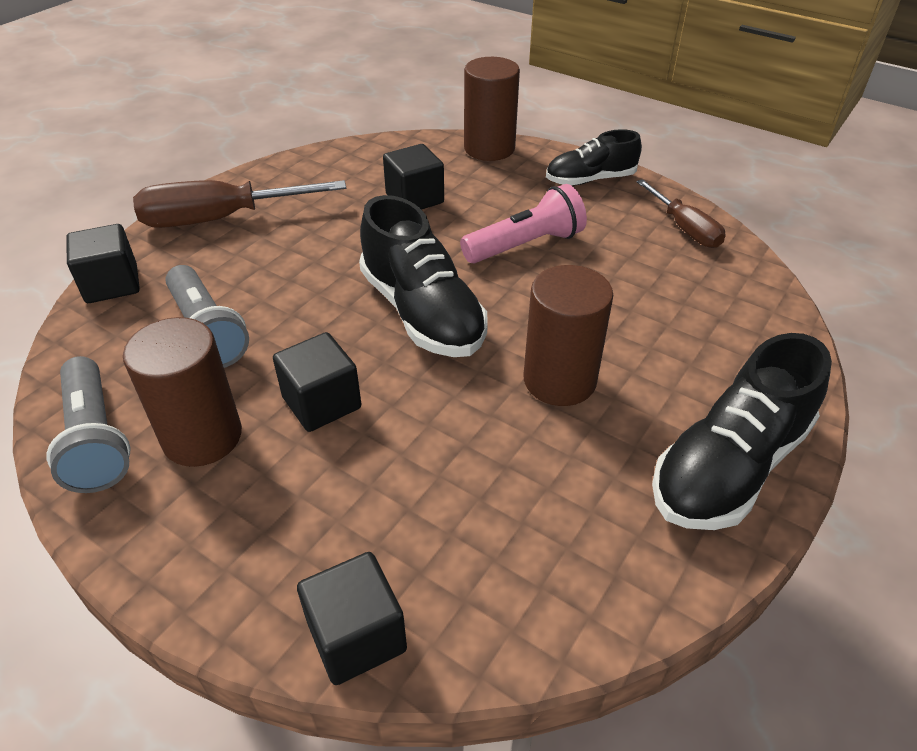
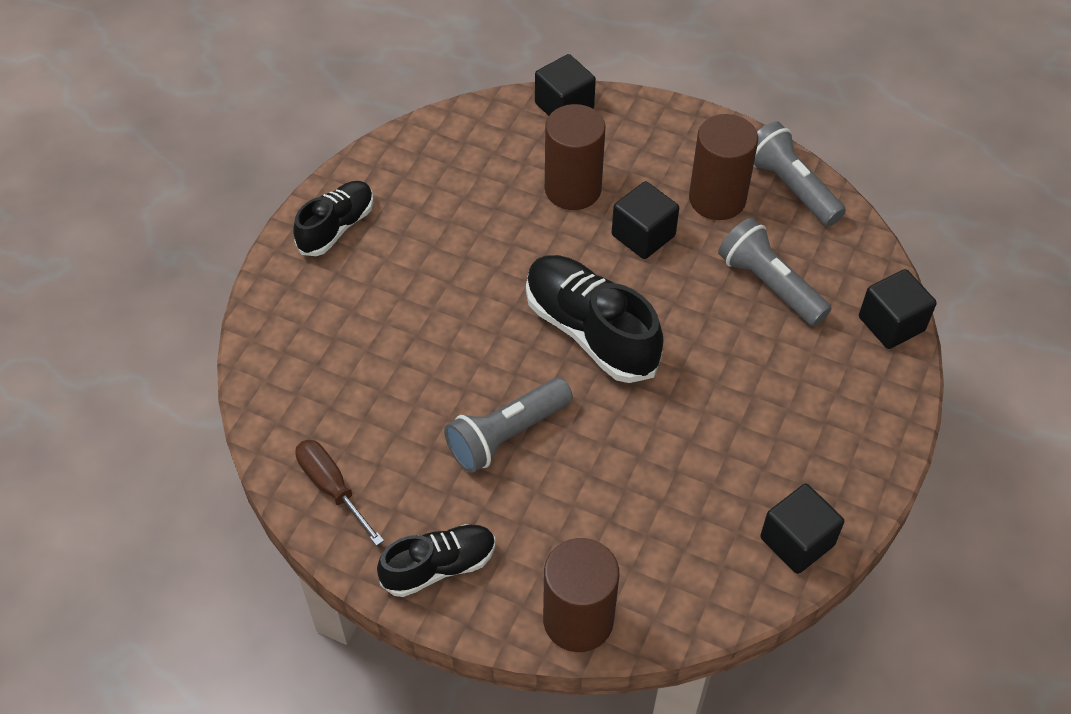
camera: 170 degrees right, 10 degrees up
brown screwdriver [133,180,346,228] -> none
black cube [383,144,444,210] -> black cube moved to [760,484,844,574]
pink flashlight [460,184,587,263] -> grey flashlight [444,378,573,473]
brown cylinder [523,265,613,406] -> brown cylinder moved to [545,104,605,210]
black shoe [652,333,832,530] -> black shoe [293,181,373,256], size x0.62

